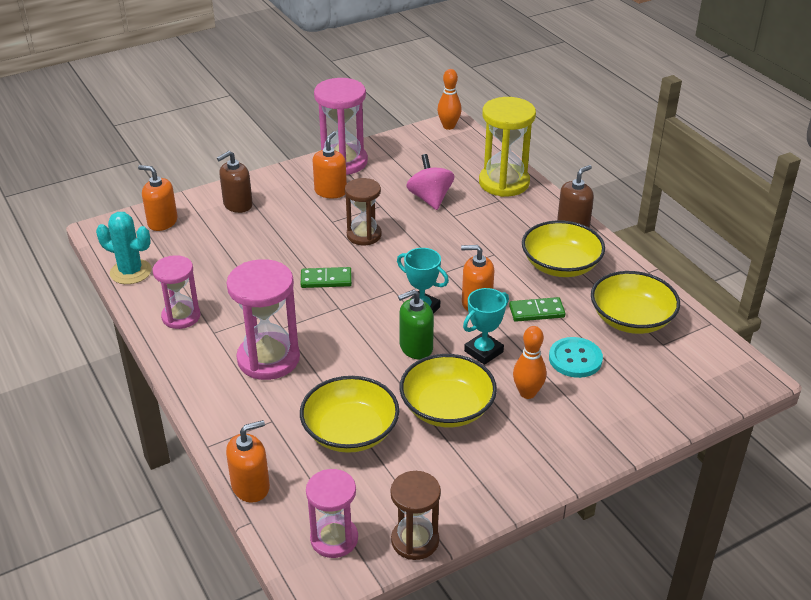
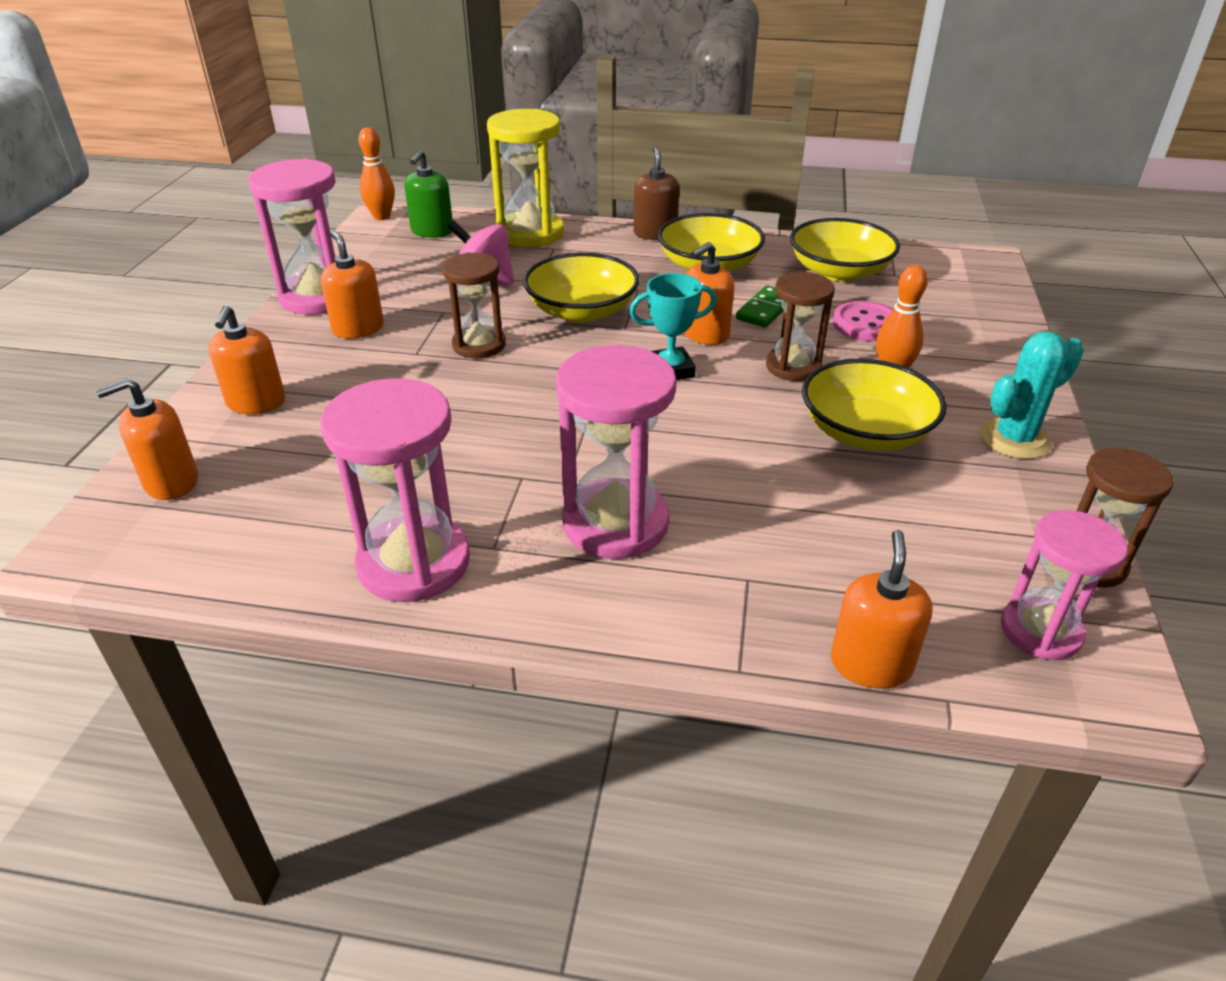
camera: 50 degrees left, 0 degrees up
turquoise cactus [96,212,152,284] -> turquoise cactus moved to [979,331,1084,459]
pink hourglass [153,255,200,329] -> pink hourglass [320,378,470,602], size x1.55
brown soap dispenser [217,151,253,213] -> orange soap dispenser [208,306,285,414]
yellow bowl [300,376,399,453] -> yellow bowl moved to [523,253,639,323]
green domino [301,267,352,288] -> none
green soap dispenser [398,289,434,359] -> green soap dispenser moved to [404,150,453,238]
turquoise trophy [463,288,509,365] -> brown hourglass [766,272,835,381]
turquoise button [549,337,603,378] -> pink button [832,301,893,342]

